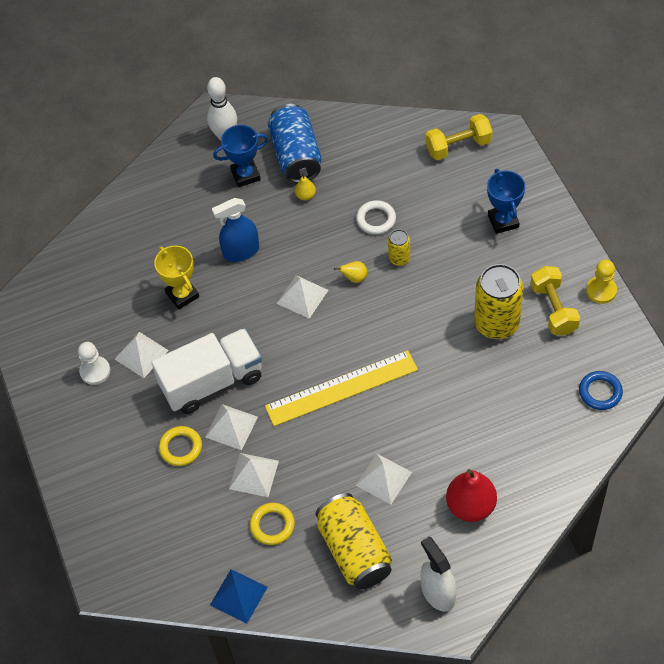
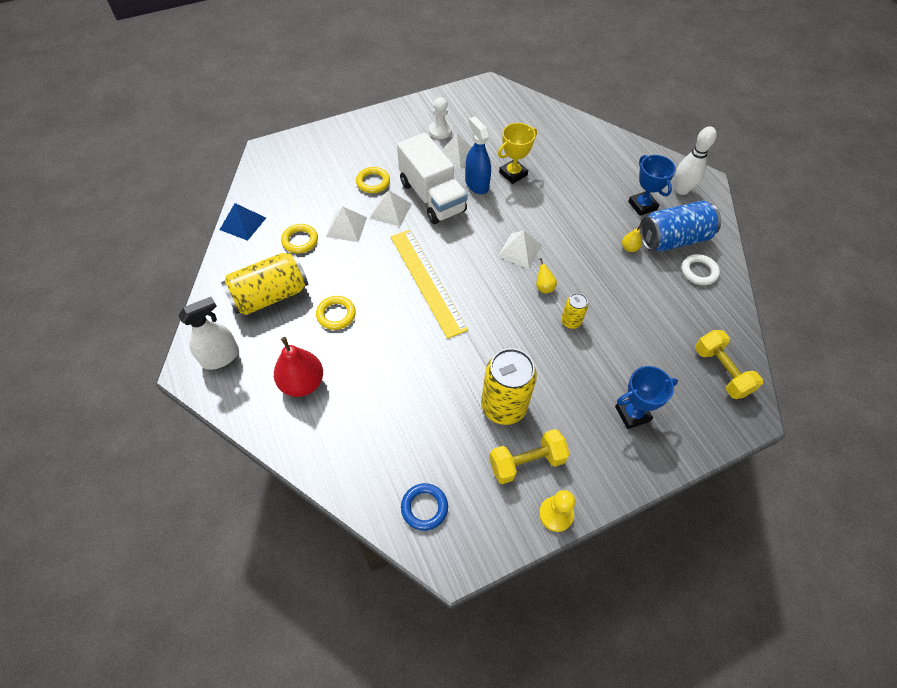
camera: 80 degrees right, 0 degrees up
blue spray bottle [212,198,259,262] -> blue spray bottle moved to [465,116,491,194]
white ring [356,200,396,235] -> white ring moved to [681,254,720,285]
white pyramid [356,454,412,505] -> yellow ring [316,296,356,330]

